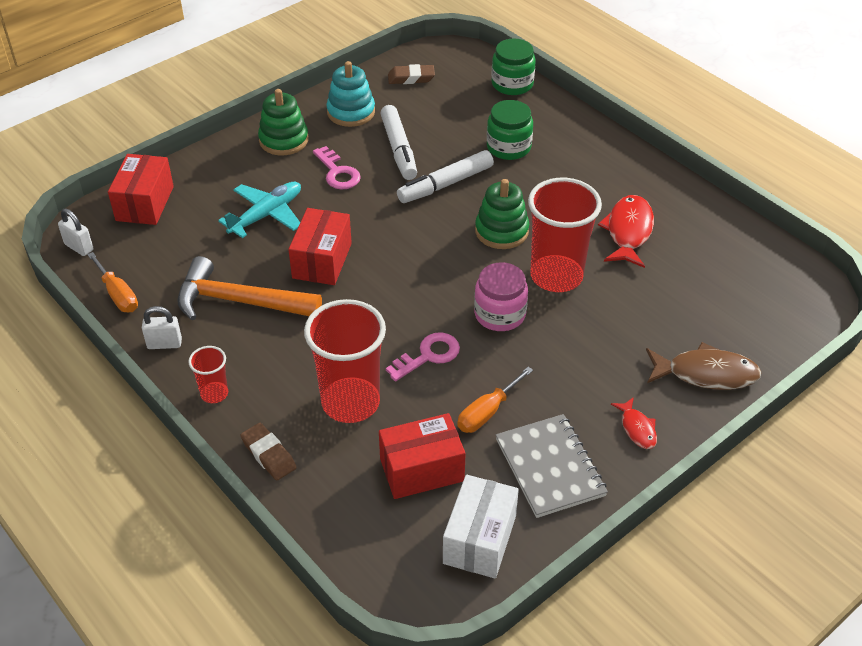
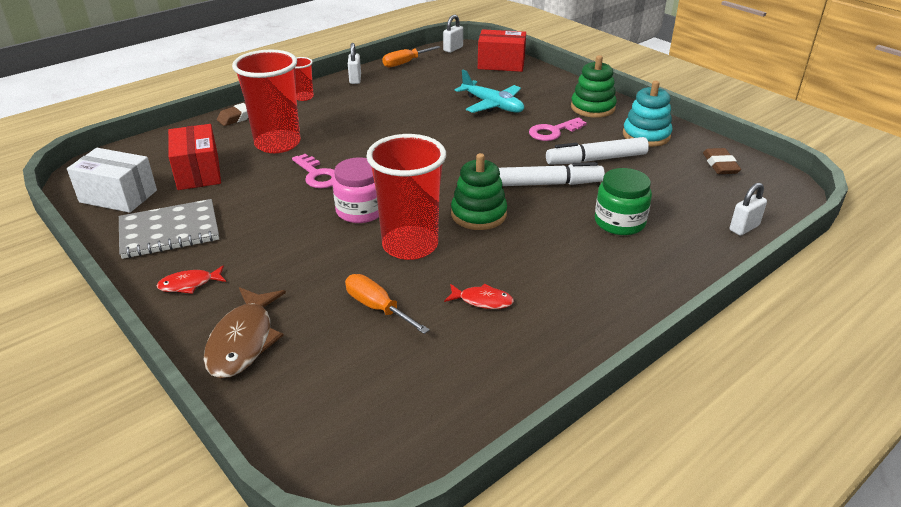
camera: 90 degrees right, 10 degrees down
orange hammer [177,256,322,320] -> none
red box [288,208,352,285] -> none
white marker [397,150,494,203] -> white marker turned 120 degrees clockwise [499,162,605,186]
orange screwdriver [457,367,533,433] -> orange screwdriver moved to [345,274,430,334]
green jar [492,39,536,95] -> white padlock [730,183,767,236]
red fish [598,195,654,268] -> red fish [444,284,514,309], size x0.56

